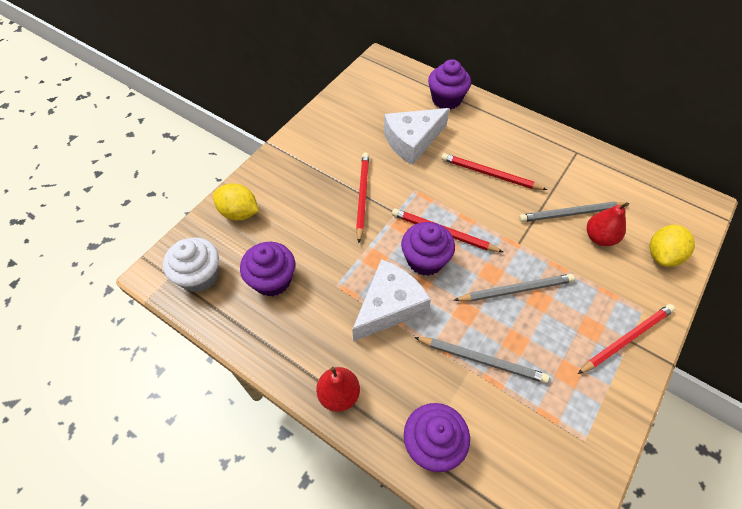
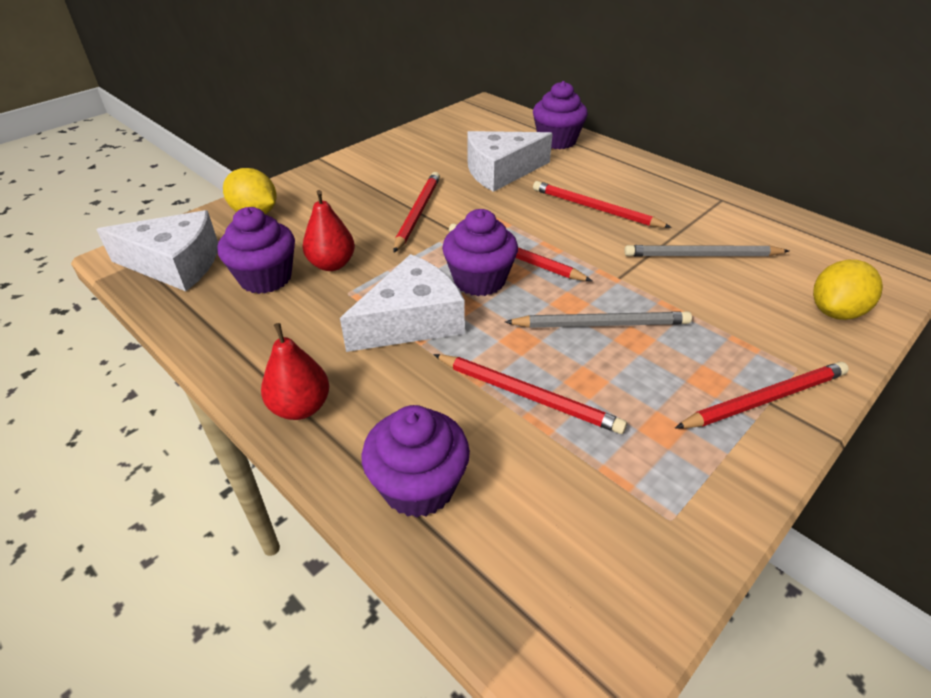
camera: 10 degrees right, 15 degrees down
white cupcake [163,237,219,292] -> white cheese [96,210,218,291]
grey pencil [414,337,549,383] -> red pencil [433,354,627,434]
red pear [587,202,629,246] -> red pear moved to [303,190,355,271]

